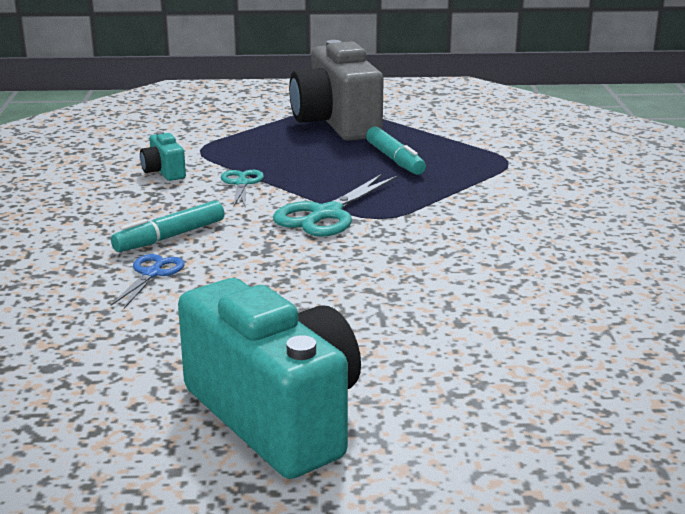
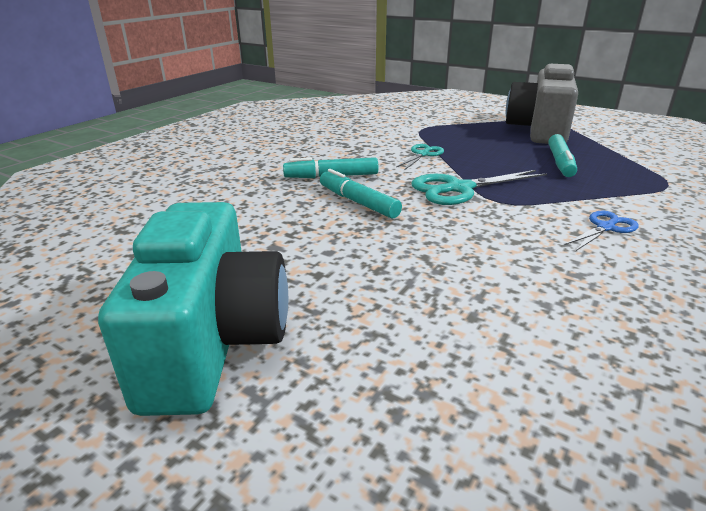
camera: 35 degrees right, 5 degrees up
blue scissors [111,254,185,309] -> blue scissors moved to [565,211,639,251]
turquoise camera [140,131,186,181] -> none
none -> turquoise marker [320,169,402,219]

